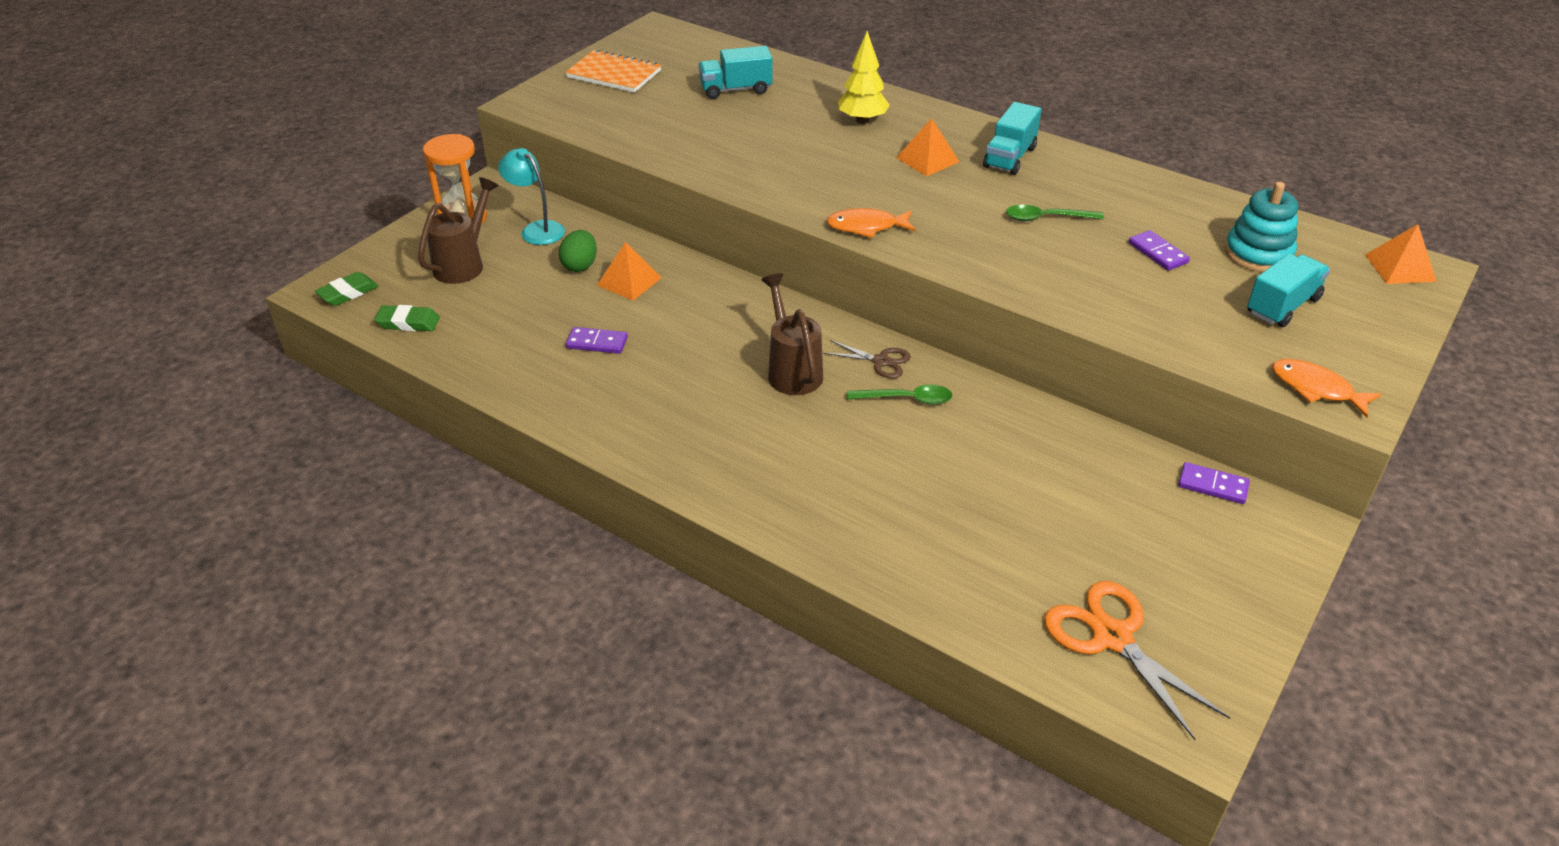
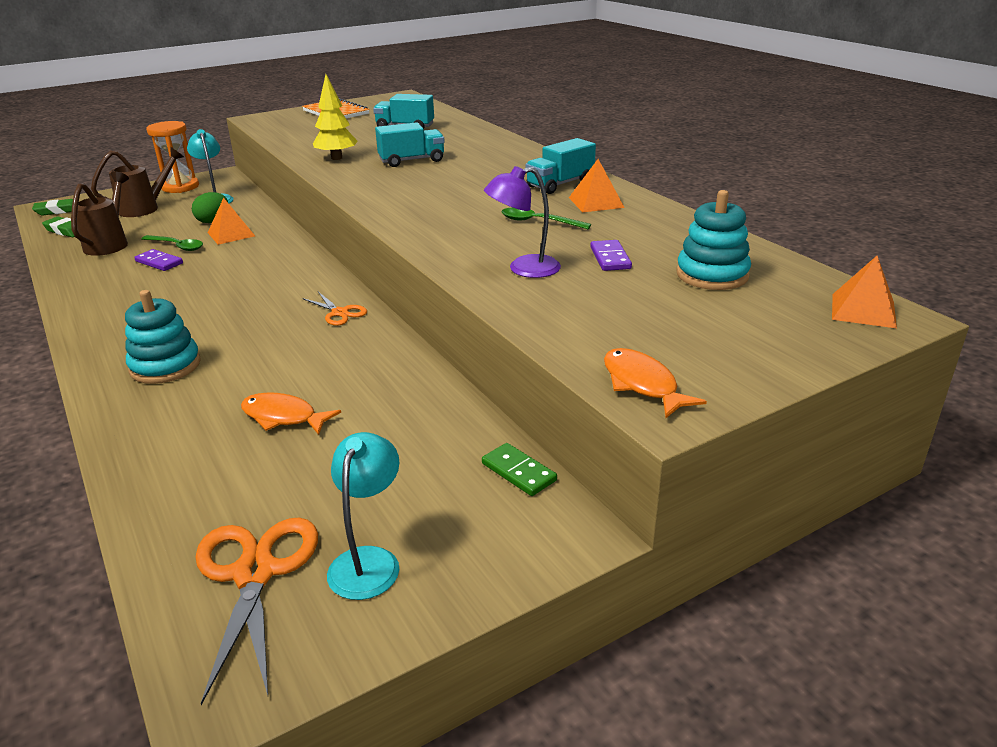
camera: 25 degrees right, 10 degrees down
brown watering can [761,273,823,395] -> brown watering can moved to [71,172,129,256]
brown scissors [823,340,911,378] -> orange scissors [302,292,367,326]
orange fish [826,208,916,238] -> orange fish moved to [241,392,341,435]
yellow tree [838,31,890,124] -> yellow tree moved to [313,74,358,160]
green spoon [847,385,952,405] -> green spoon moved to [141,235,203,251]
orange pyramid [896,118,959,176] -> orange pyramid moved to [569,159,625,212]
purple domino [1178,462,1250,504] -> green domino [482,443,557,496]
turquoise truck [1247,254,1330,327] -> turquoise truck moved to [375,122,445,167]
none -> turquoise stacking toy [125,290,201,384]
none -> turquoise lamp [327,432,399,600]
none -> purple lamp [484,166,561,278]

